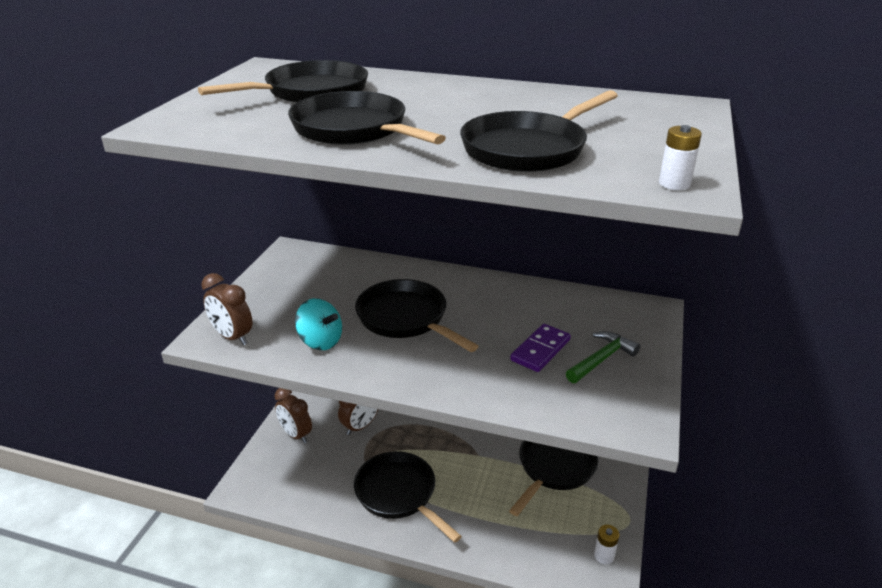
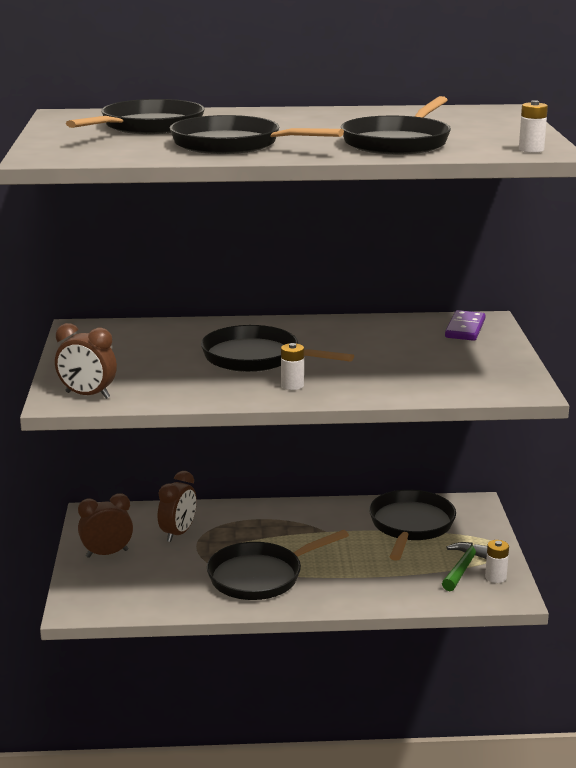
camera: 20 degrees left, 10 degrees down
brown clock [274,388,312,443] -> brown clock turned 135 degrees clockwise [78,494,133,558]
turquoise spinning top [295,298,342,350] -> none
black pan [354,451,462,543] -> black pan turned 60 degrees counterclockwise [207,530,349,600]
purple domino [510,324,571,372] -> purple domino moved to [445,310,486,341]
green hammer [566,331,640,383] -> green hammer moved to [442,542,487,591]
none -> white battery [281,343,304,390]

